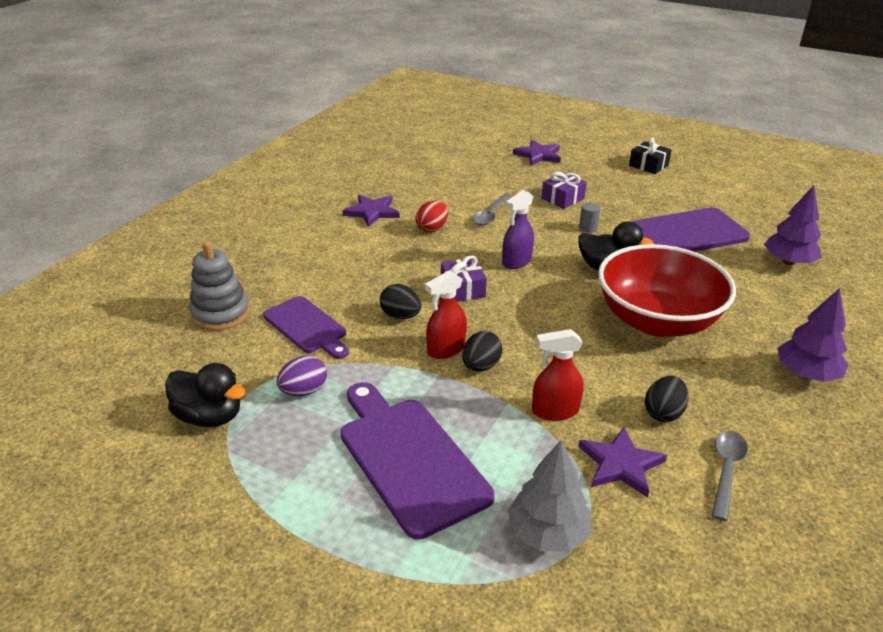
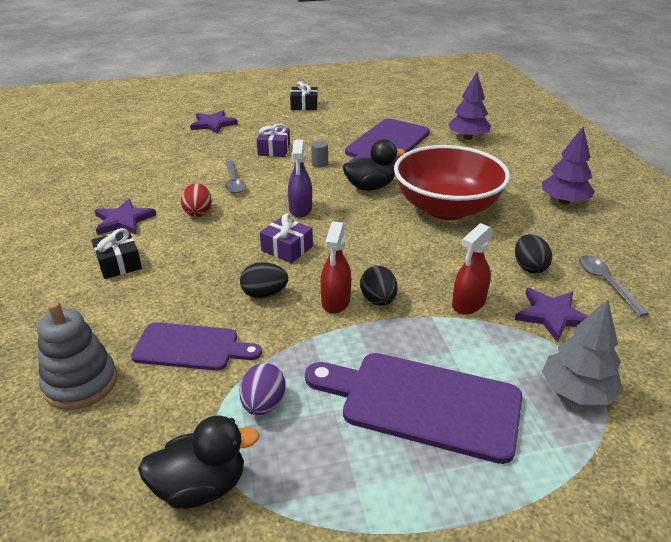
camera: 40 degrees left, 0 degrees up
none -> black gift [92,228,142,279]

